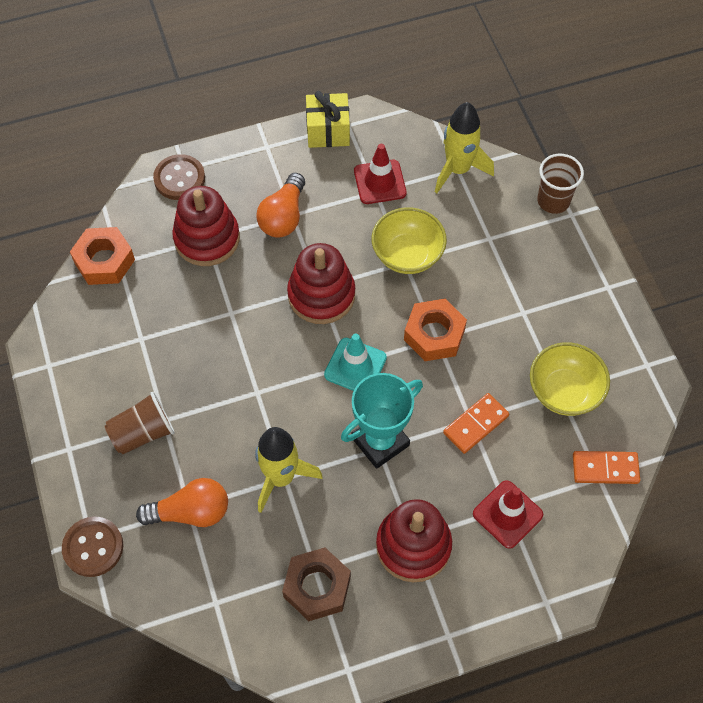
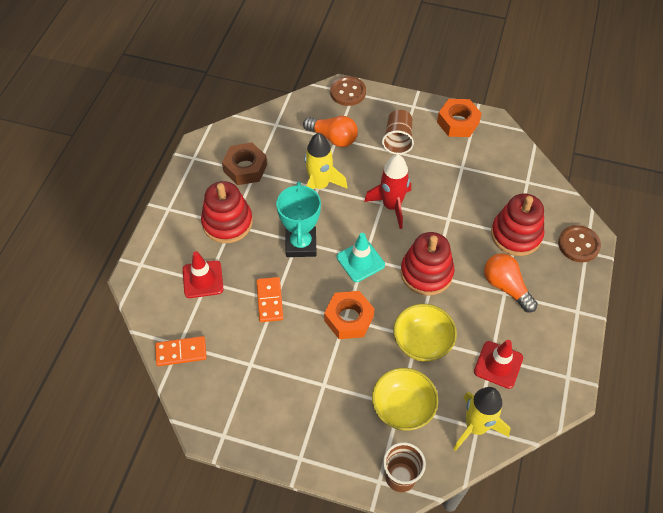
camera: 125 degrees right, 5 degrees down
orange nut [70,227,135,285] -> orange nut moved to [437,99,482,137]
orange light bulb [136,478,228,527] -> orange light bulb turned 90 degrees counterclockwise [303,116,358,147]
yellow gift [306,91,350,148] -> none
yellow bowl [530,342,610,416] -> yellow bowl moved to [372,368,438,431]
orange domino [573,451,640,484] -> orange domino turned 45 degrees clockwise [155,336,207,366]
none -> red rocket [364,154,411,229]

